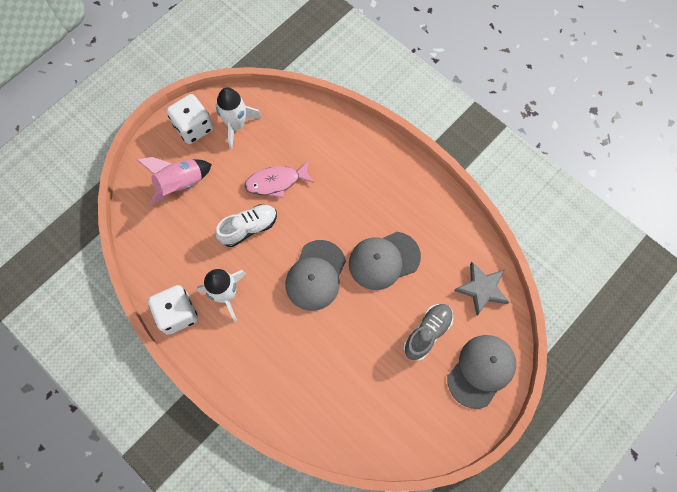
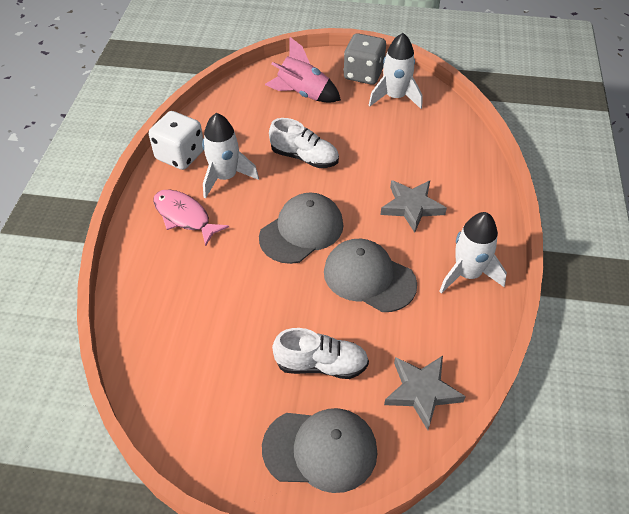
camera: 55 degrees right, 20 degrees down
white dice [166,94,213,144] -> grey dice [344,33,386,85]
pink fish [245,161,315,198] -> pink fish moved to [153,189,229,246]
grey cap [286,240,346,311] -> grey cap turned 150 degrees clockwise [259,193,344,264]
grey shoe [403,304,453,361] -> white shoe [272,328,369,379]
none -> grey star [380,180,447,232]
none -> white rocket [439,212,507,294]

